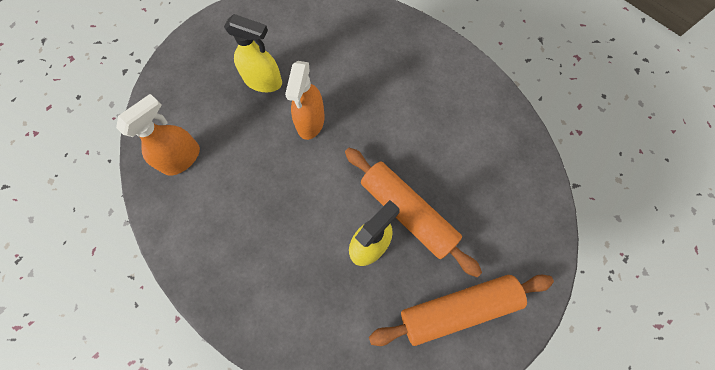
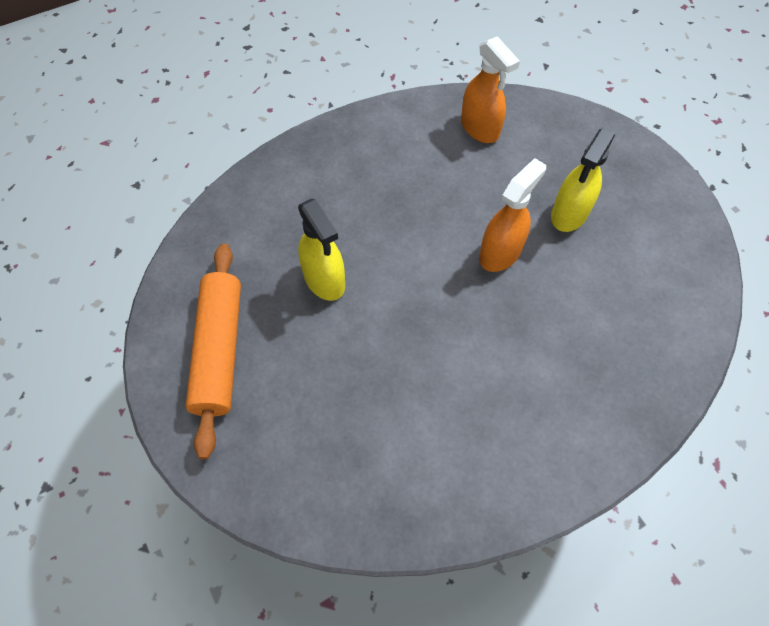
camera: 105 degrees right, 10 degrees down
orange spray bottle [285,61,325,140] -> orange spray bottle turned 105 degrees clockwise [479,158,546,272]
orange rolling pin [345,148,482,277] -> none

